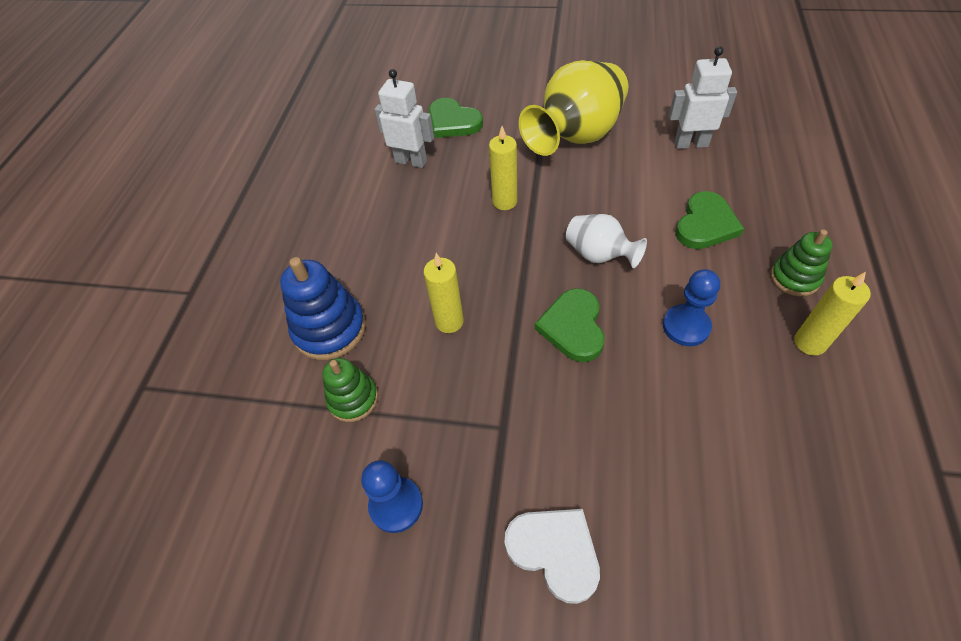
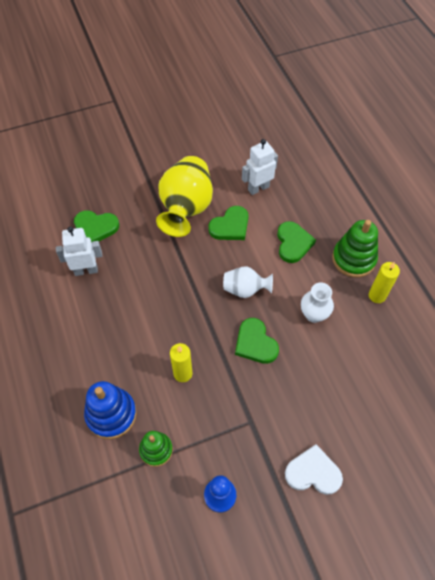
camera: 35 degrees left, 5 degrees up
yellow candle [489,126,517,210] -> none
blue pawn [663,269,720,346] -> white vase [301,283,334,323]
green stacking toy [771,229,833,296] -> green stacking toy [332,220,378,277], size x1.57
none -> green heart [208,206,249,240]

